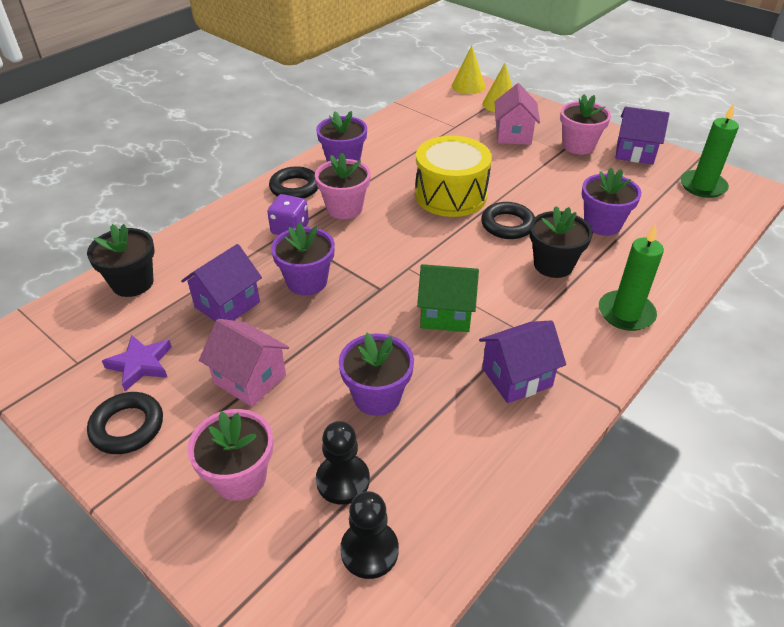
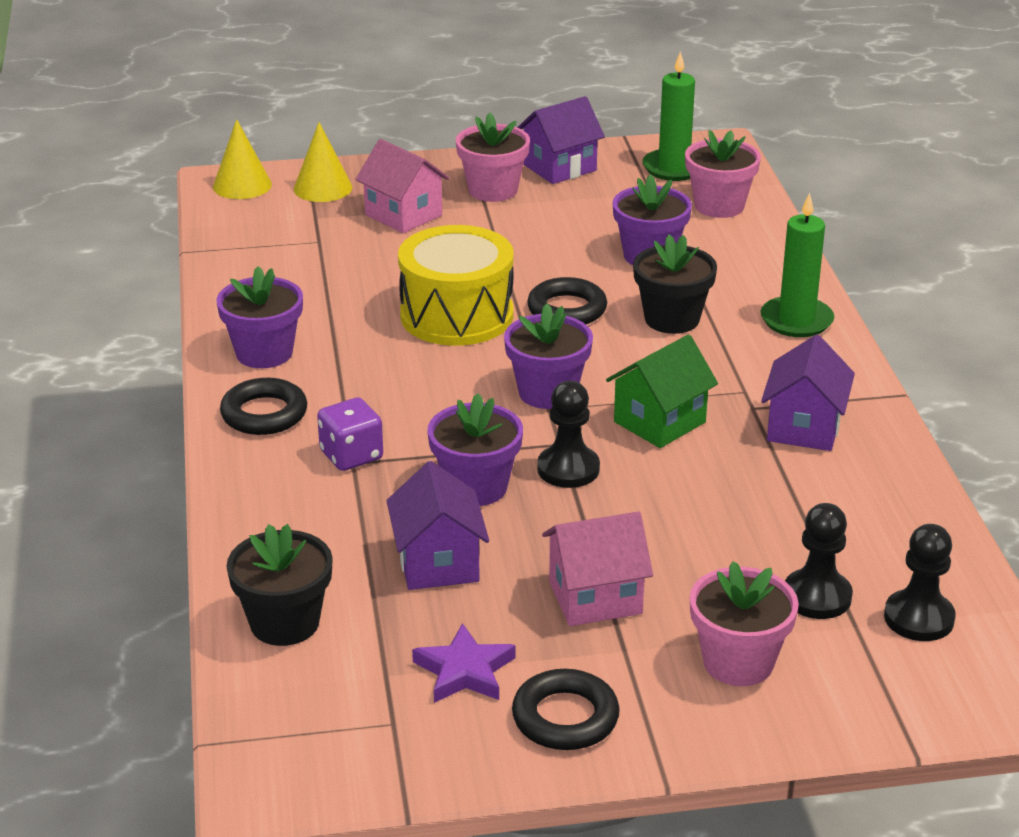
camera: 50 degrees left, 10 degrees down
pink flower pot [315,153,371,219] -> pink flower pot moved to [685,130,761,218]
purple flower pot [339,333,414,416] -> purple flower pot moved to [504,304,593,409]
none -> black pawn [537,381,600,488]

